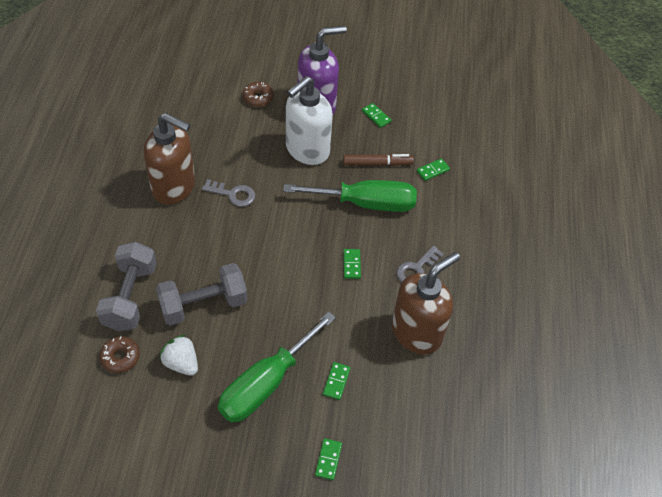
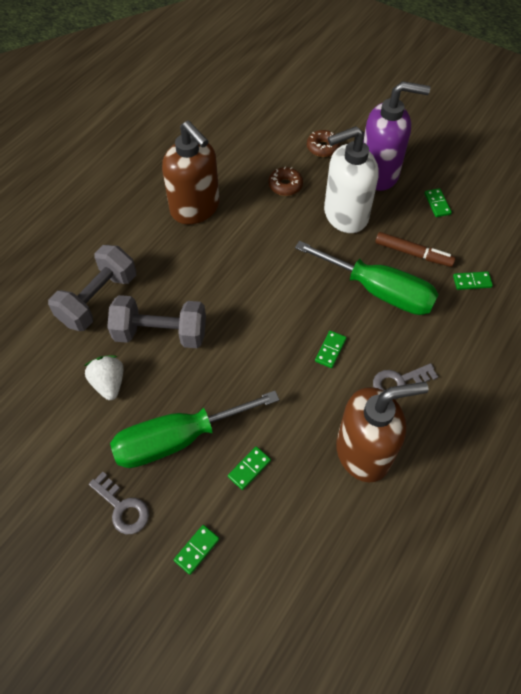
camera: 30 degrees right, 5 degrees up
brown donut [100,336,140,373] -> brown donut moved to [268,167,303,196]
grey key [202,179,255,207] -> grey key moved to [89,472,149,534]

